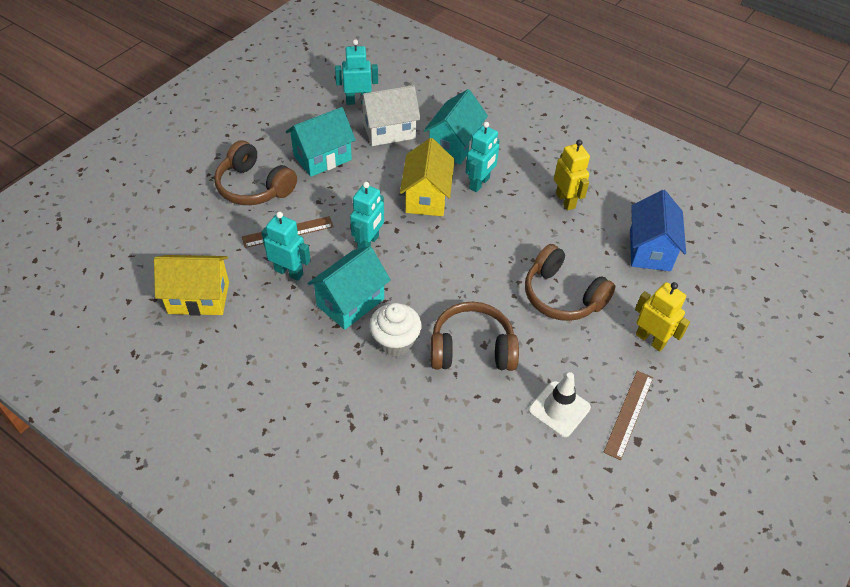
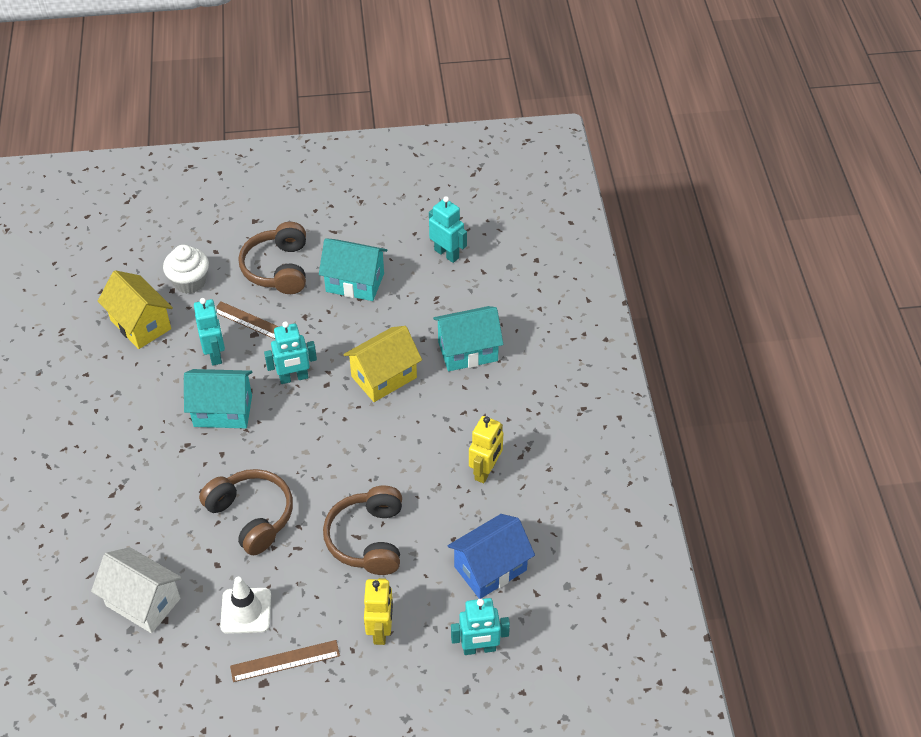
camera: 50 degrees right, 0 degrees up
white house [359,85,421,146] -> white house moved to [91,547,182,633]
white cupcake [369,303,422,356] -> white cupcake moved to [163,245,209,294]
turquoise robot [466,122,500,192] -> turquoise robot moved to [451,598,510,655]

